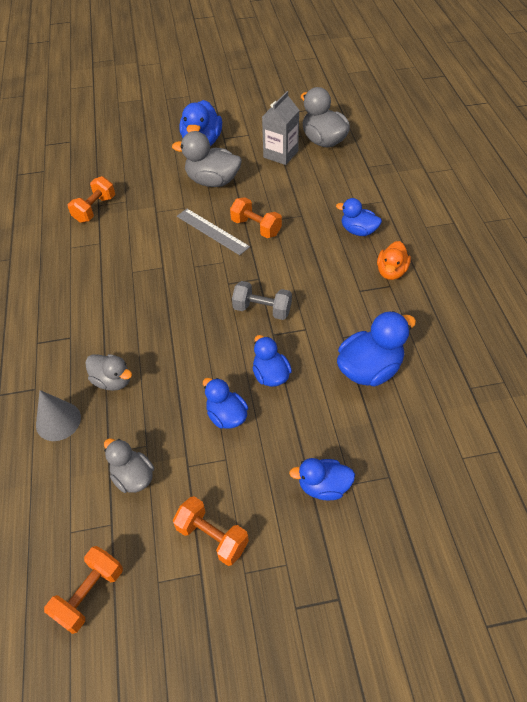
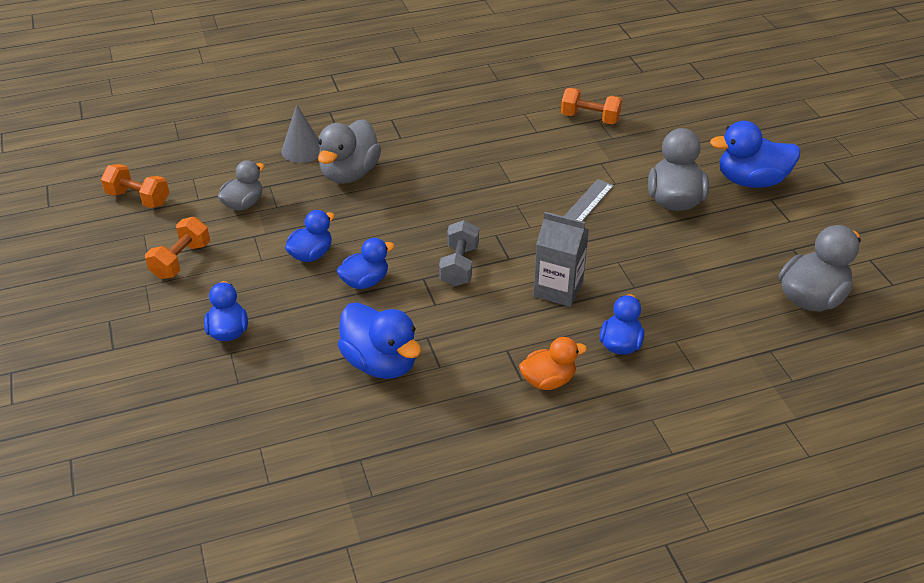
camera: 80 degrees right, 10 degrees down
grey duck [85,354,132,391] -> grey duck [318,119,381,184], size x1.58
orange dumbbell [230,197,282,238] -> none
grey carton [262,91,299,165] -> grey carton moved to [533,212,589,307]
orange duck [377,241,411,280] -> orange duck turned 150 degrees clockwise [519,337,587,390]

